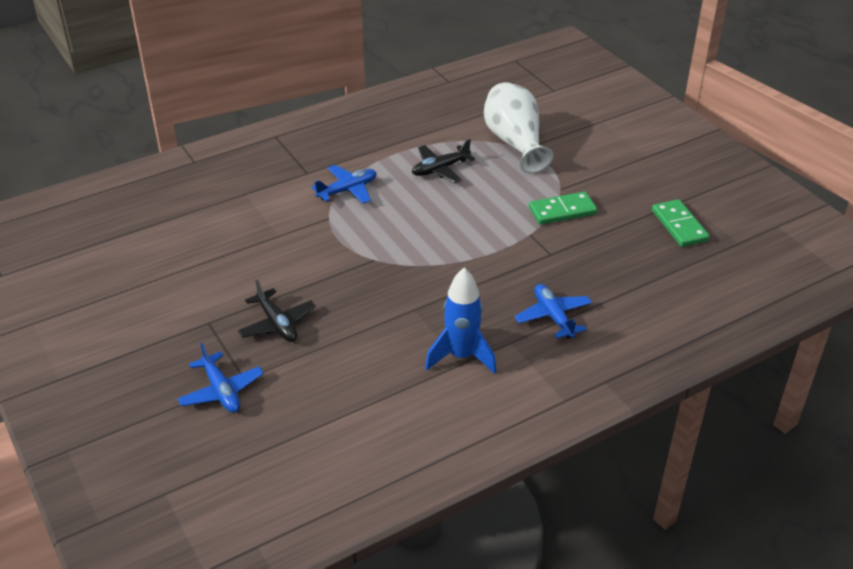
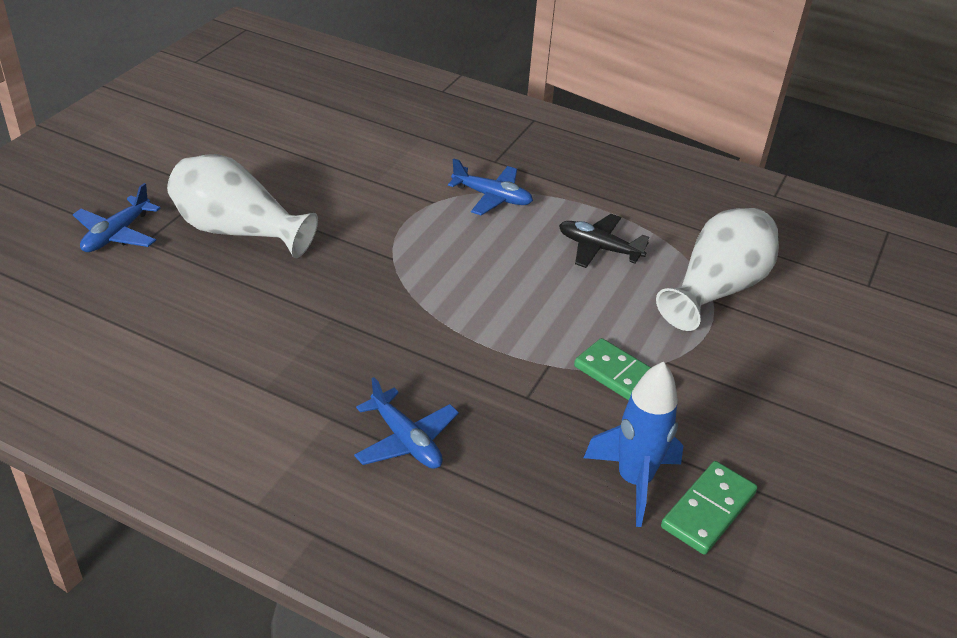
camera: 55 degrees right, 0 degrees up
black plane [238,280,316,342] -> white vase [167,154,318,258]
blue rocket [425,268,496,374] -> blue rocket moved to [584,361,684,527]
blue plane [515,284,592,339] -> blue plane turned 105 degrees clockwise [354,377,459,469]

